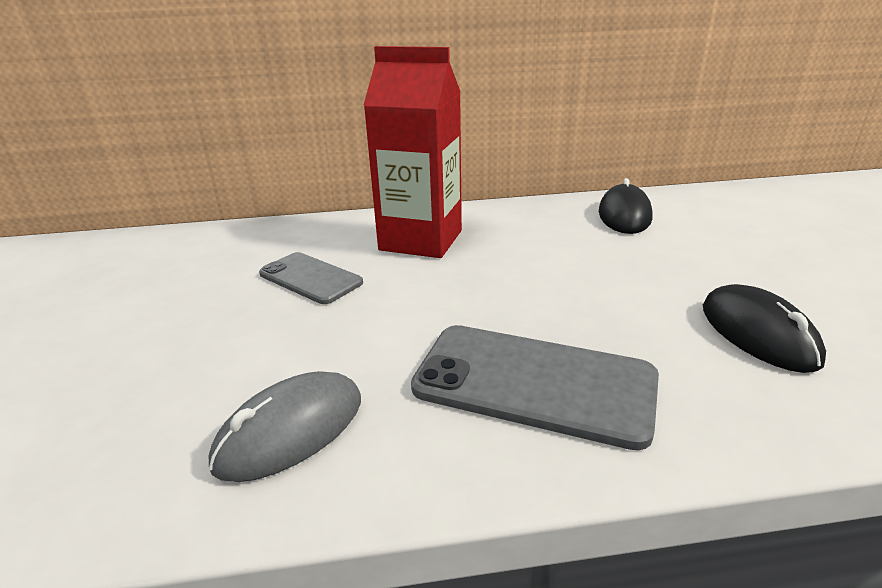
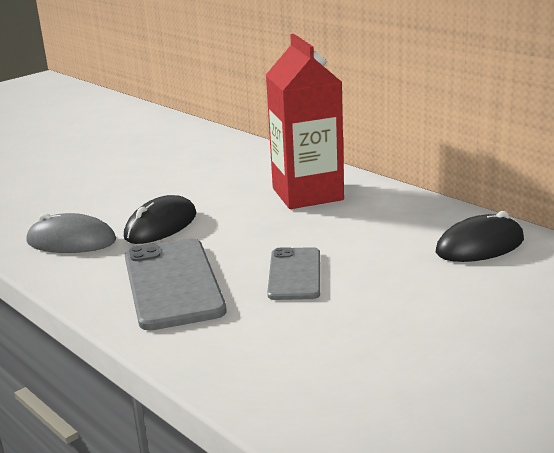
camera: 55 degrees right, 5 degrees down
grey phone [259,252,363,304] -> grey phone moved to [267,247,320,300]
black mouse [703,284,826,373] -> black mouse moved to [124,195,196,244]

